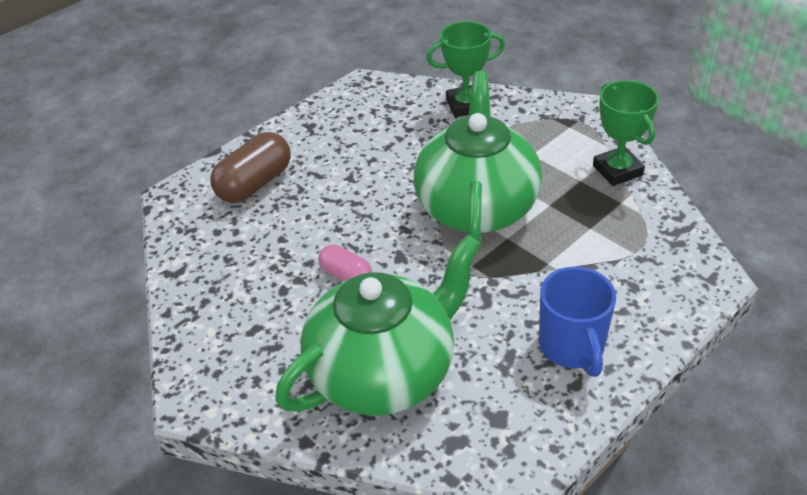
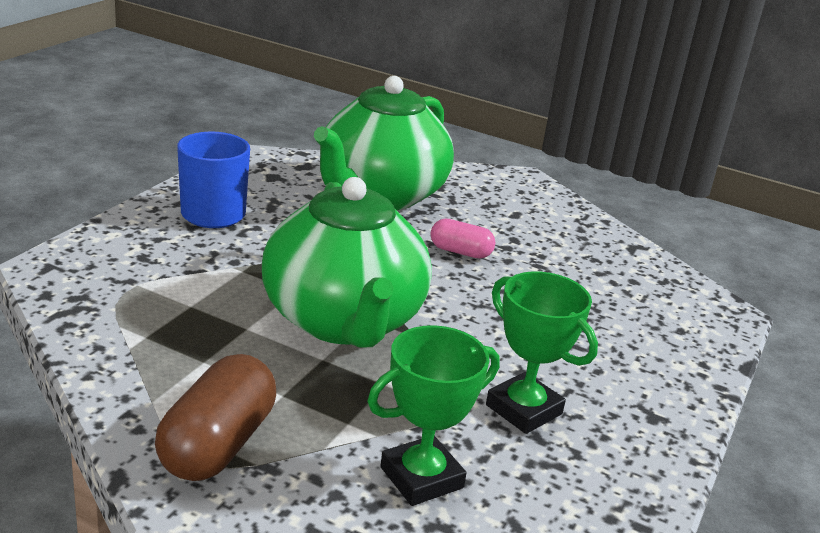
camera: 155 degrees right, 15 degrees down
brown capsule [210,132,291,203] -> brown capsule moved to [155,354,276,481]
green trophy [593,80,659,186] -> green trophy moved to [486,271,598,434]

